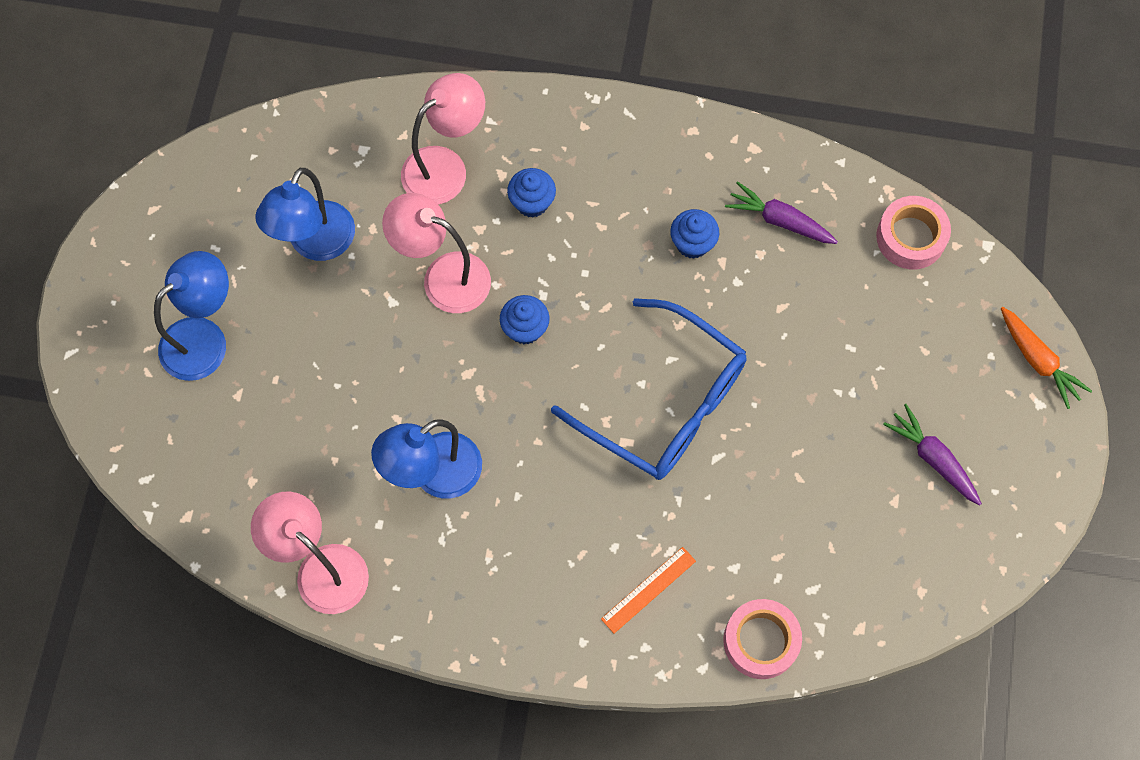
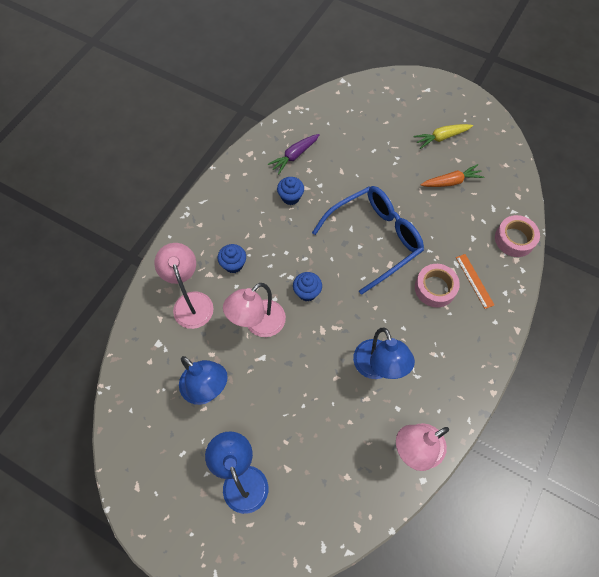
camera: 70 degrees left, 5 degrees down
pink tape [876,196,951,269] -> pink tape moved to [415,264,460,308]
purple carrot [883,404,982,506] -> yellow carrot [413,124,473,149]
orange carrot [1001,307,1092,409] -> orange carrot moved to [420,164,484,187]

